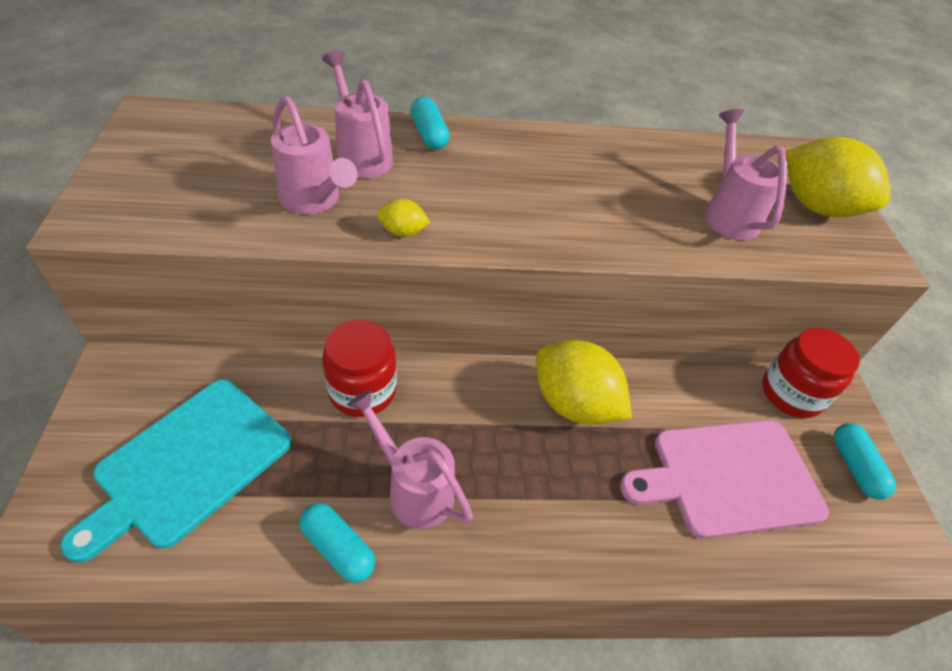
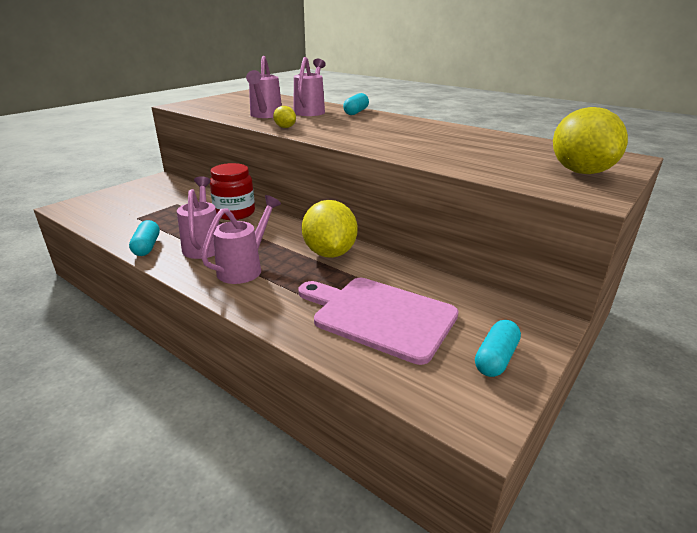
camera: 45 degrees right, 20 degrees down
turquoise cutting board [60,379,291,563] -> none
pink watering can [704,109,787,240] -> pink watering can moved to [201,195,281,284]
red jar [762,328,860,418] -> none

